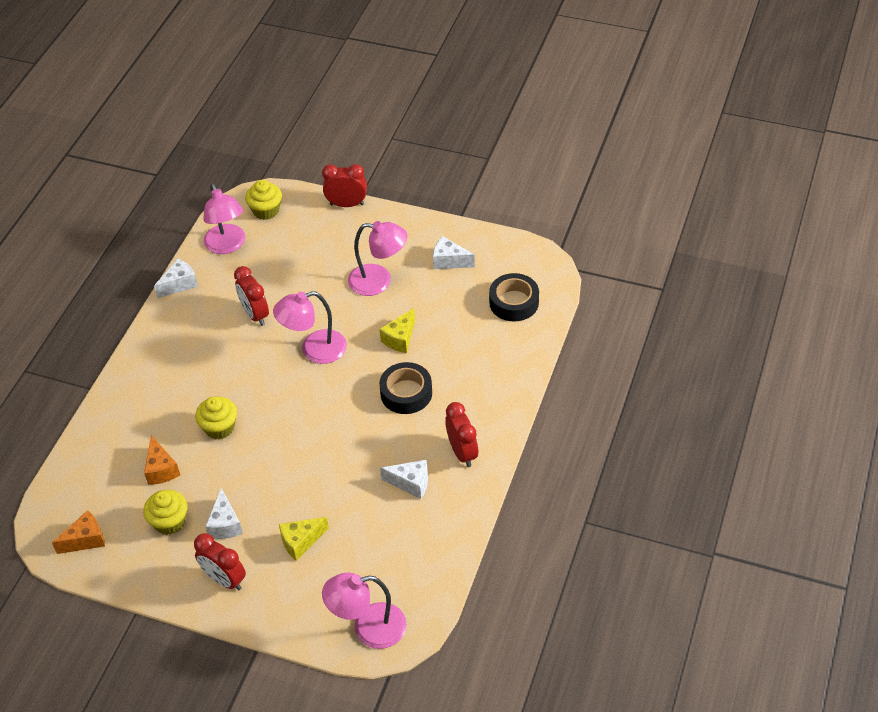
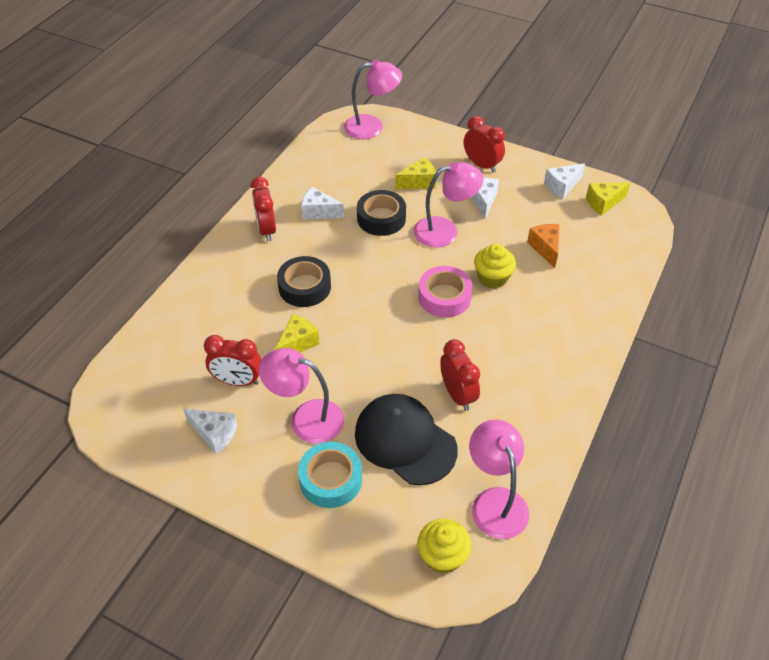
camera: 175 degrees left, 0 degrees up
orange cheese [52,510,105,554] -> yellow cheese [586,182,630,216]
yellow cupcake [143,490,187,535] -> none
white cheese [154,258,198,298] -> white cheese moved to [544,163,585,199]
pink lamp [273,291,347,364] -> pink lamp moved to [414,162,484,247]
red clock [322,164,367,207] -> red clock moved to [204,335,261,386]
black tape [489,273,539,322] -> black tape moved to [357,190,406,236]
none -> turquoise tape [298,442,362,508]
none -> black cap [355,394,458,485]
none -> pink tape [418,266,473,317]

